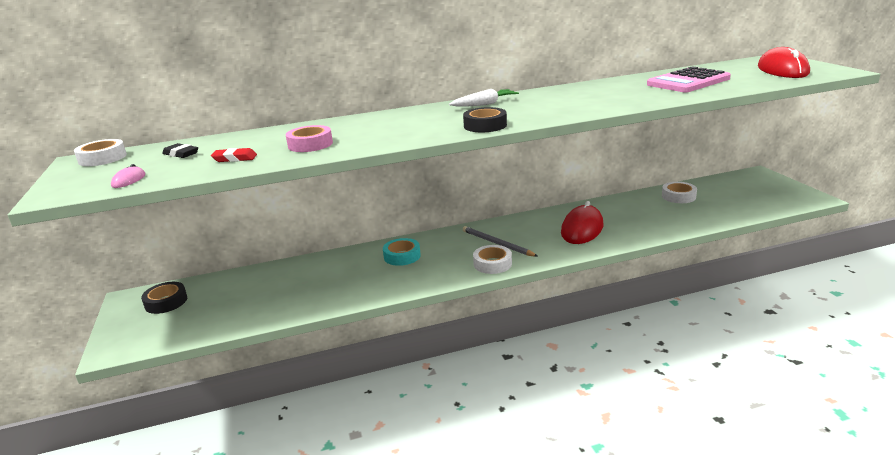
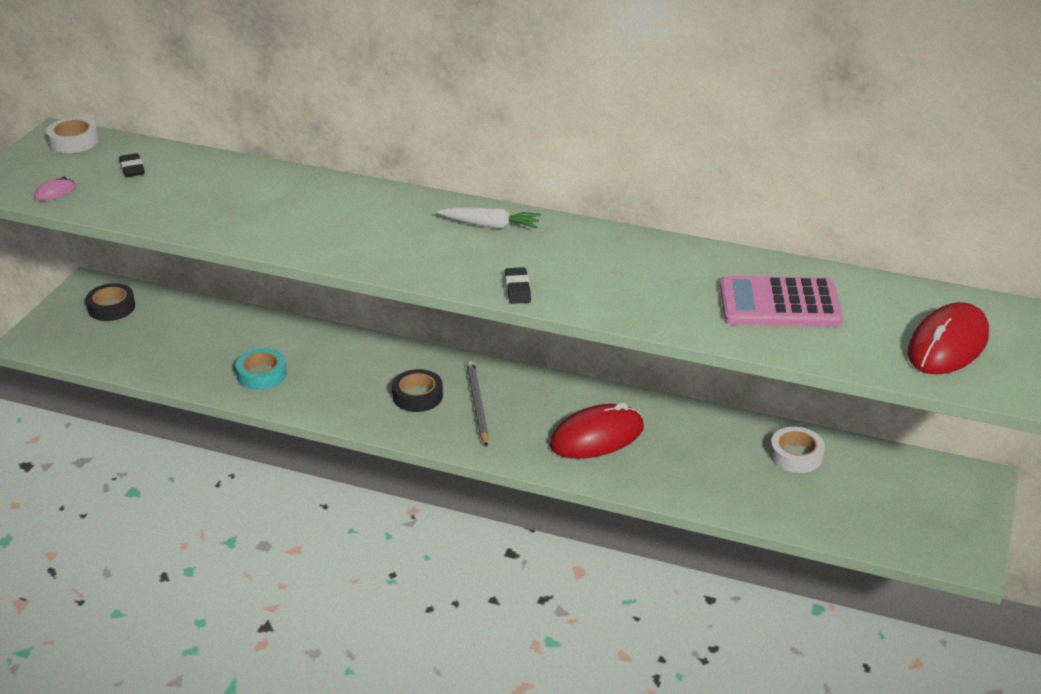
camera: 35 degrees right, 10 degrees up
red eraser [211,148,257,162] -> none
pink tape [286,125,333,152] -> none
turquoise tape [383,238,421,266] -> turquoise tape moved to [235,348,287,390]
black tape [463,107,507,132] -> black tape moved to [392,369,443,412]
white tape [473,245,512,274] -> none
none -> black eraser [505,267,531,304]

